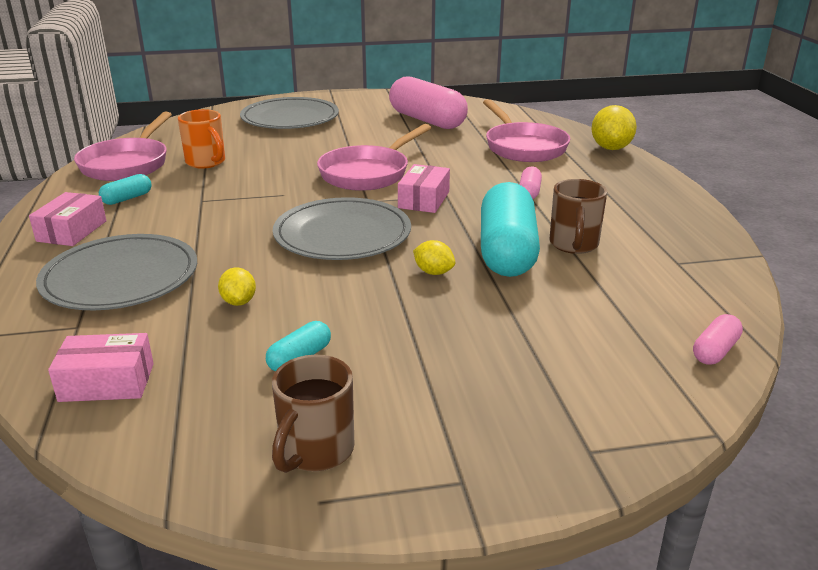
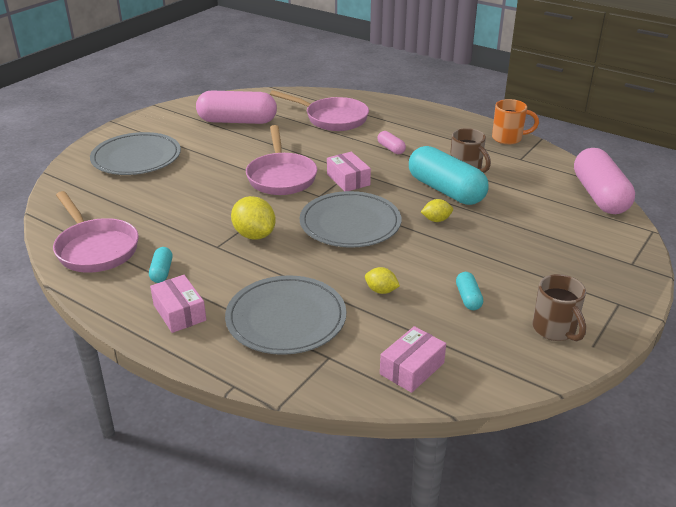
camera: 45 degrees left, 5 degrees up
orange mug [178,109,225,169] -> orange mug moved to [492,99,539,145]
yellow lemon [591,105,637,150] -> yellow lemon moved to [231,196,276,240]
pink capsule [693,314,743,364] -> pink capsule [574,148,635,214], size x2.28

